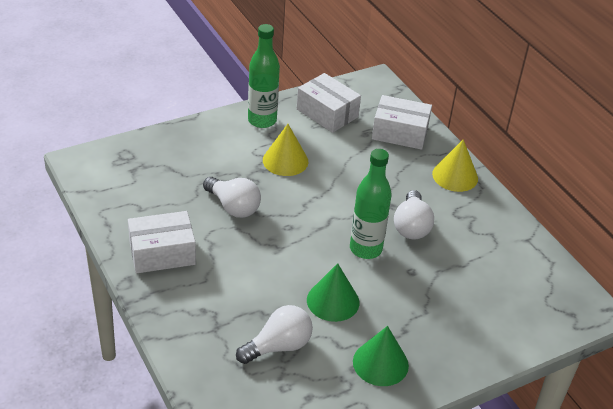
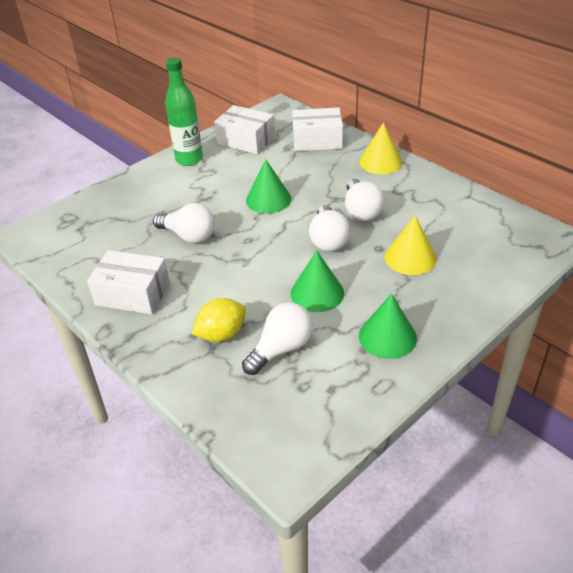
camera: 10 degrees left, 0 degrees up
white box [128,211,196,273] -> white box turned 45 degrees clockwise [87,250,170,314]
yellow cone [263,124,308,176] -> yellow cone moved to [385,216,437,275]
green bottle [350,149,392,259] -> white light bulb [309,205,350,252]
none -> yellow lemon [192,298,246,342]
none -> green cone [246,159,292,213]

